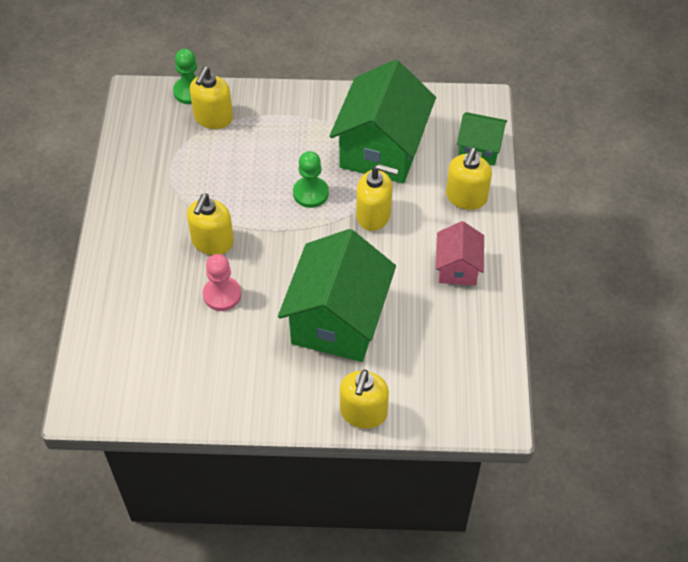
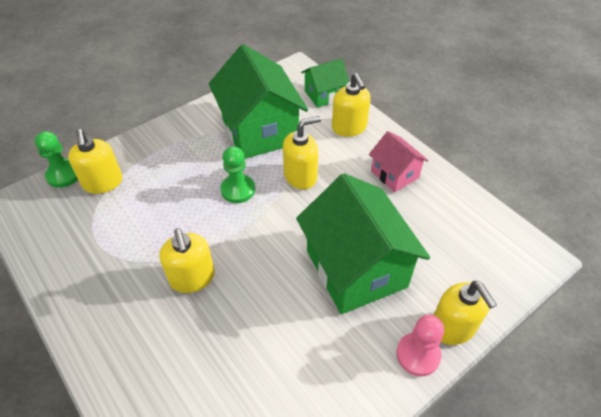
camera: 40 degrees left, 5 degrees down
pink pawn [203,254,241,311] -> pink pawn moved to [396,315,444,376]

